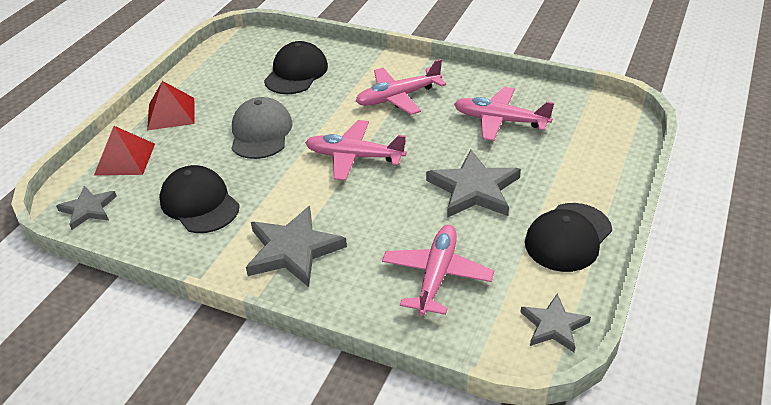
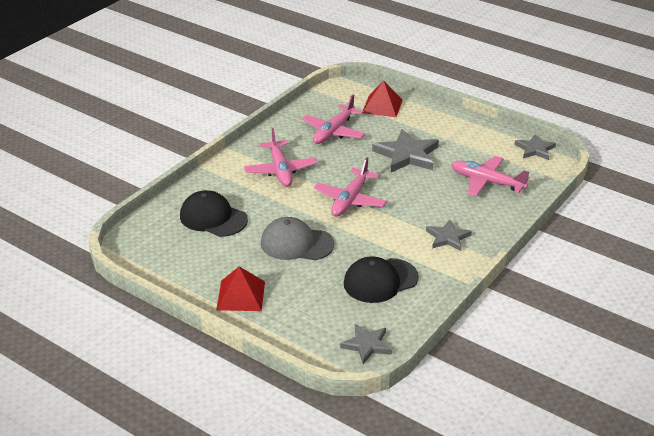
camera: 80 degrees left, 5 degrees down
red pyramid [94,126,155,175] -> red pyramid moved to [363,80,403,117]
grey star [246,206,347,287] -> grey star [426,220,472,251], size x0.61
black cap [525,203,612,272] -> none

